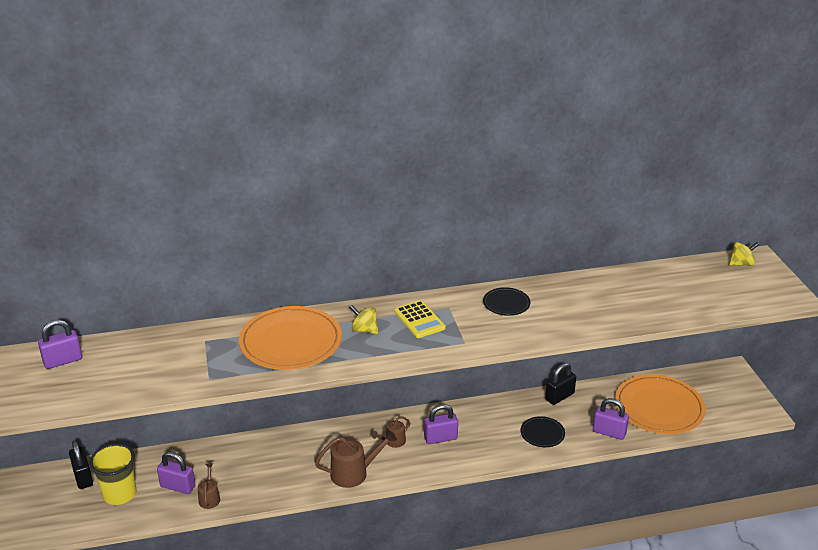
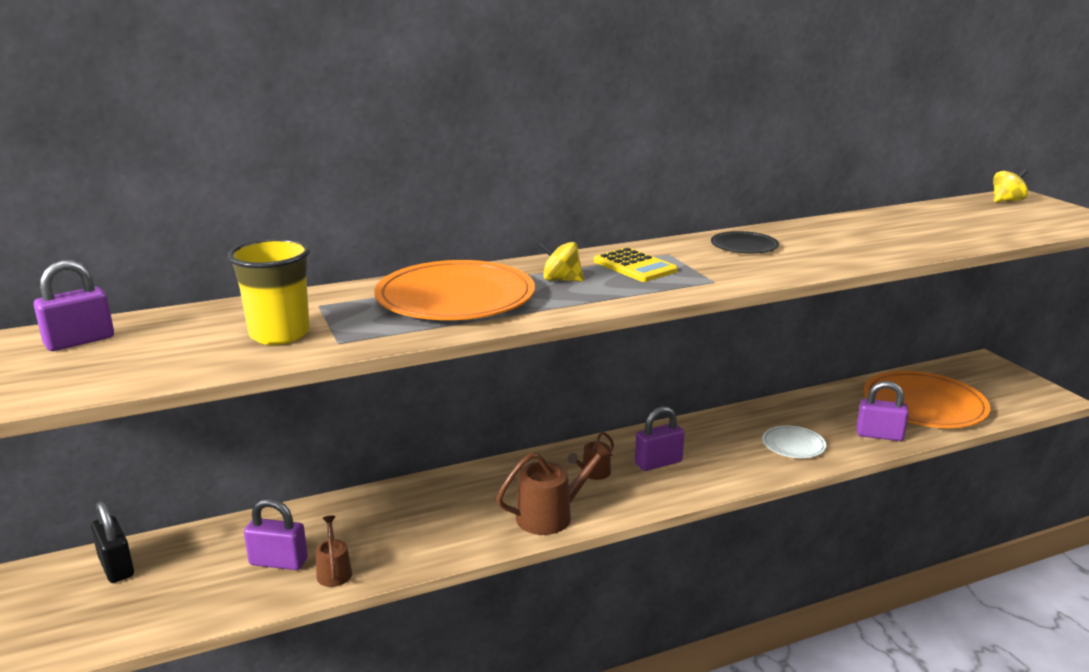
camera: 10 degrees left, 10 degrees down
yellow cup [89,443,136,505] -> yellow cup moved to [228,238,310,345]
black plate [521,416,565,447] -> white plate [762,426,826,458]
black padlock [545,363,576,405] -> none

